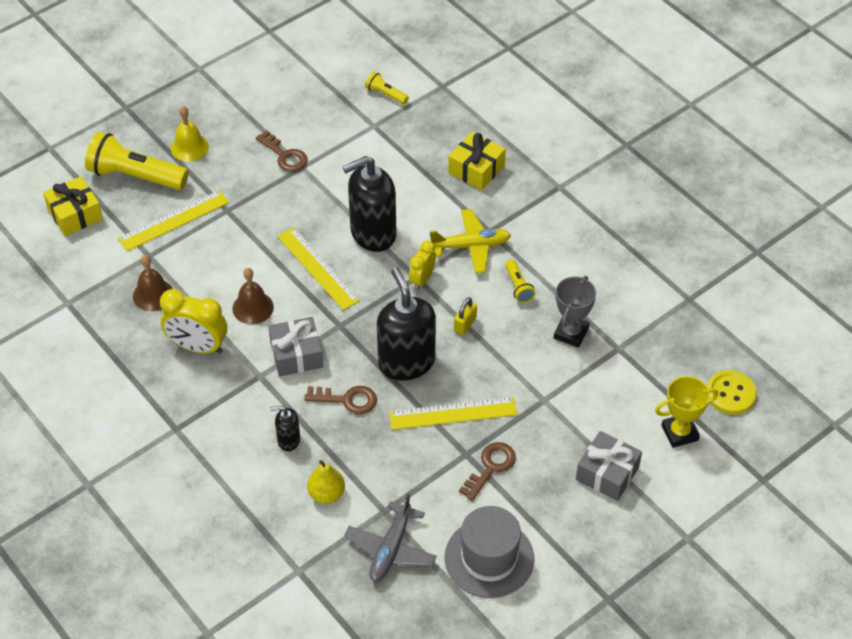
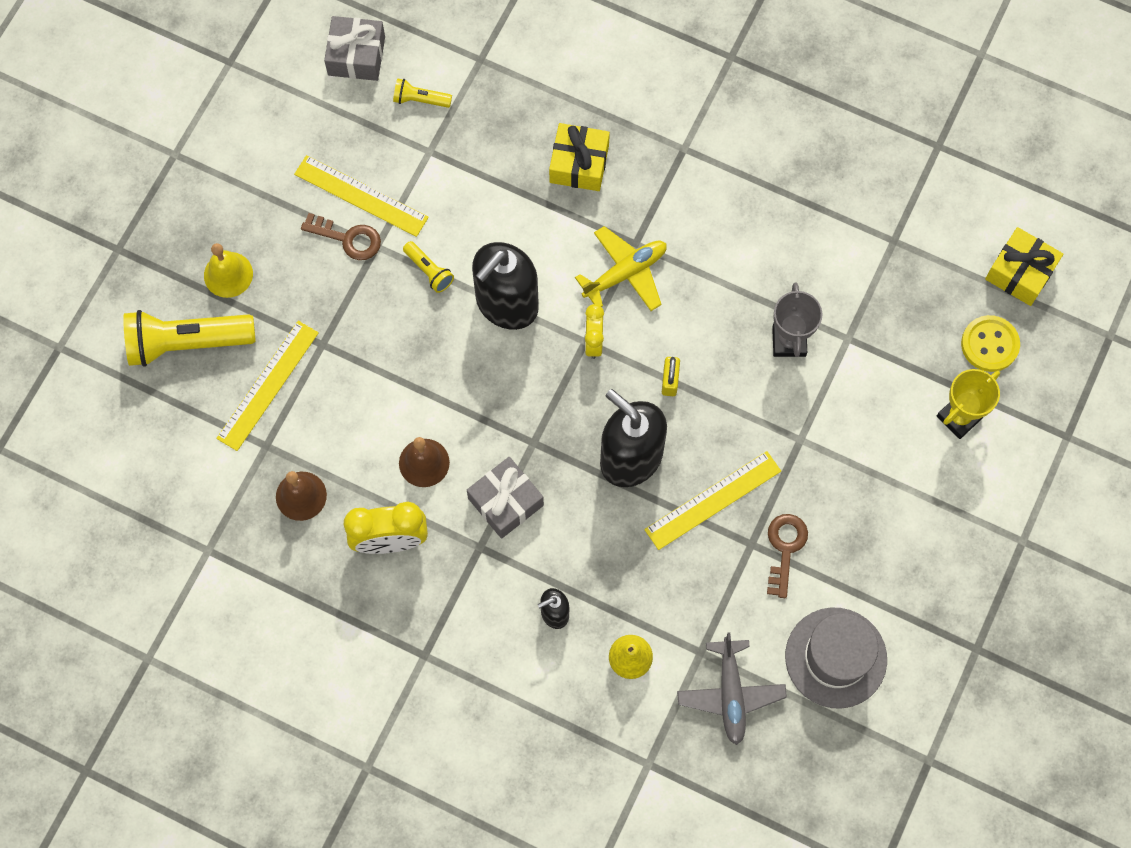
camera: 25 degrees left, 20 degrees up
yellow gift [43,176,103,236] -> yellow gift moved to [985,227,1063,306]
yellow ruler [277,227,360,310] -> yellow ruler moved to [294,155,429,237]
brown key [304,386,377,414] -> none
yellow flashlight [505,259,535,303] -> yellow flashlight moved to [403,241,454,293]
grey gift [576,431,642,501] -> grey gift moved to [324,16,385,81]

